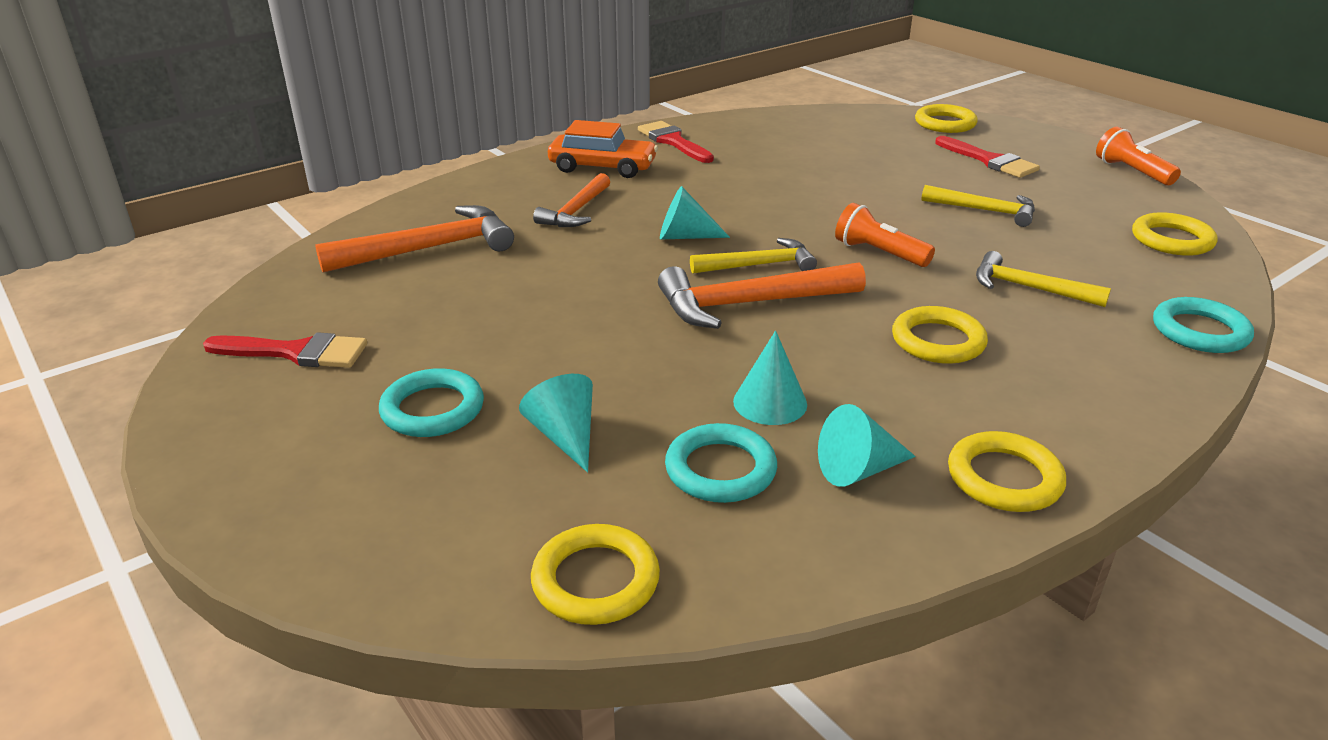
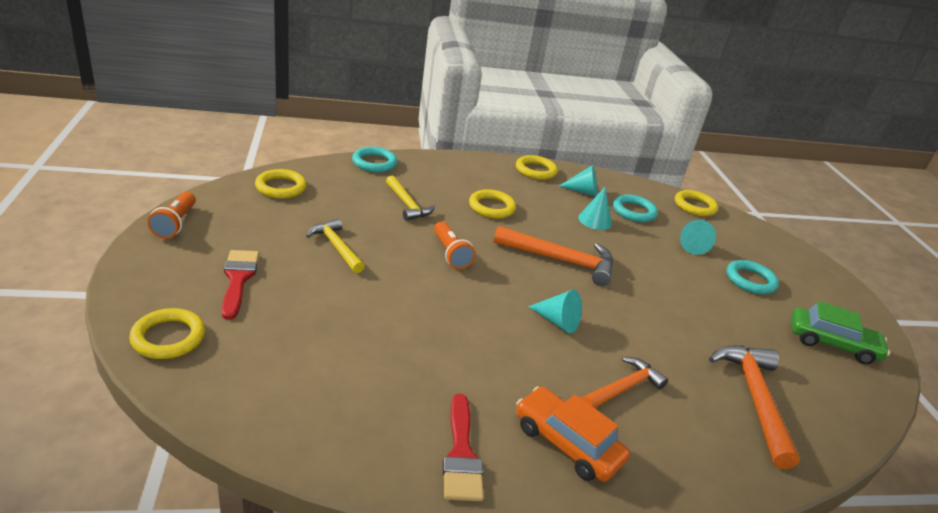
camera: 155 degrees left, 0 degrees up
red brush [203,332,367,368] -> green car [791,301,890,364]
orange hammer [315,205,514,273] -> orange hammer turned 90 degrees clockwise [709,345,800,469]
yellow hammer [690,238,817,274] -> none

